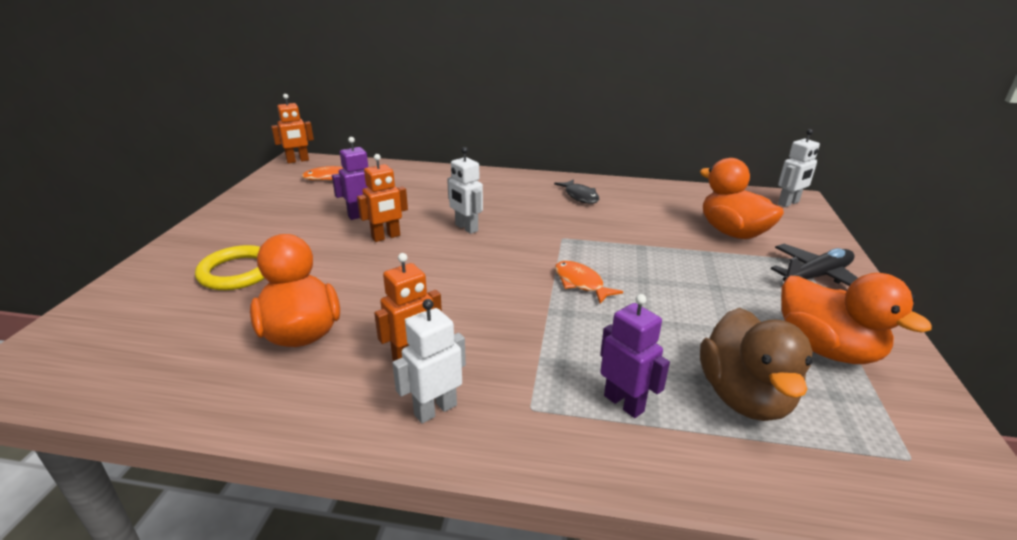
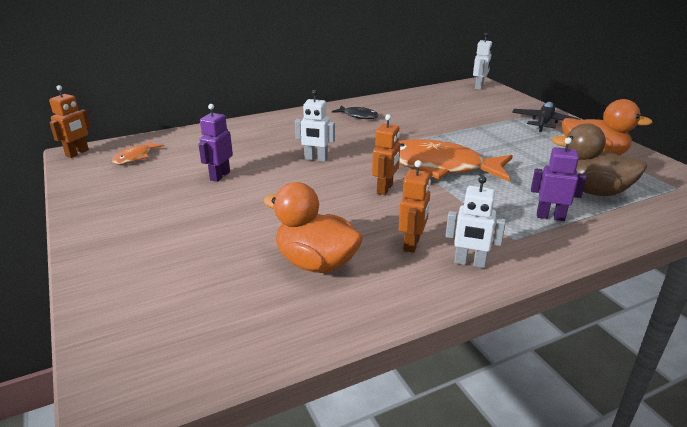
camera: 35 degrees left, 0 degrees up
yellow ring [195,245,265,290] -> none
orange robot [357,154,408,242] -> orange robot moved to [372,114,400,195]
white robot [392,299,466,423] -> white robot turned 90 degrees counterclockwise [446,176,506,268]
orange fish [555,261,623,304] -> orange fish [398,139,513,182], size x2.21
orange duck [700,158,784,239] -> none
brown duck [700,308,813,421] -> brown duck turned 150 degrees clockwise [552,123,647,196]

